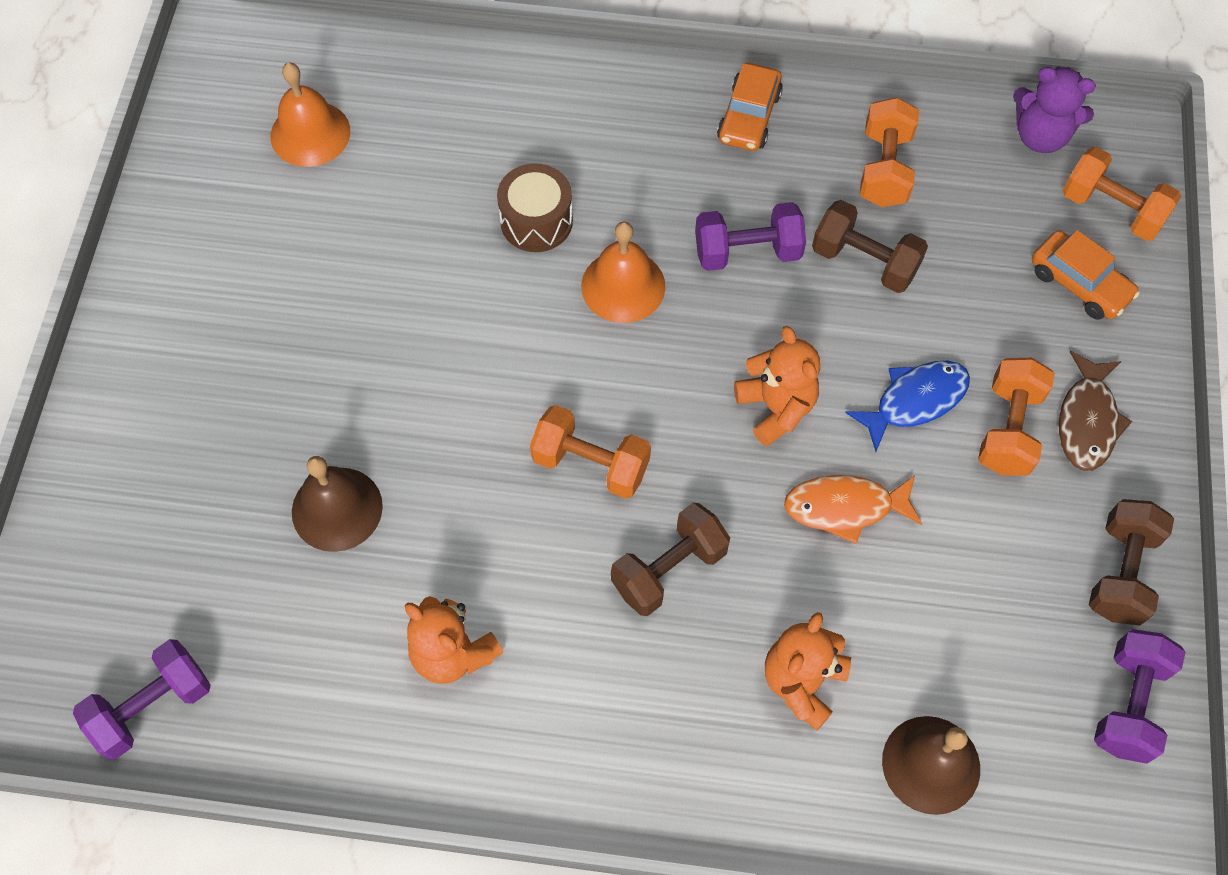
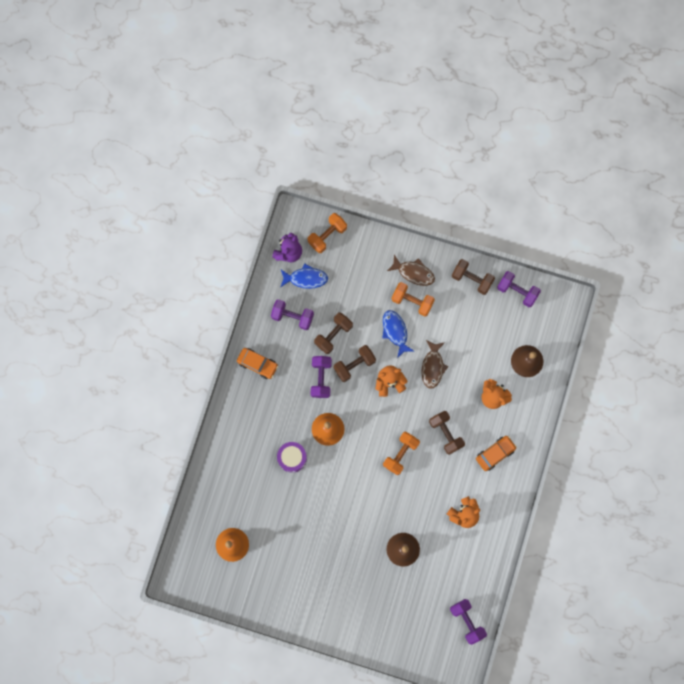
camera: 80 degrees left, 15 degrees up
brown drum [497,164,573,252] -> purple drum [277,442,307,473]
orange fish [784,475,922,544] -> brown fish [422,340,448,389]
orange dumbbell [860,97,919,207] -> purple dumbbell [271,299,314,330]
orange car [1032,230,1140,320] -> orange car moved to [476,436,517,471]
none -> blue fish [280,263,328,289]
none -> brown dumbbell [334,345,376,382]

